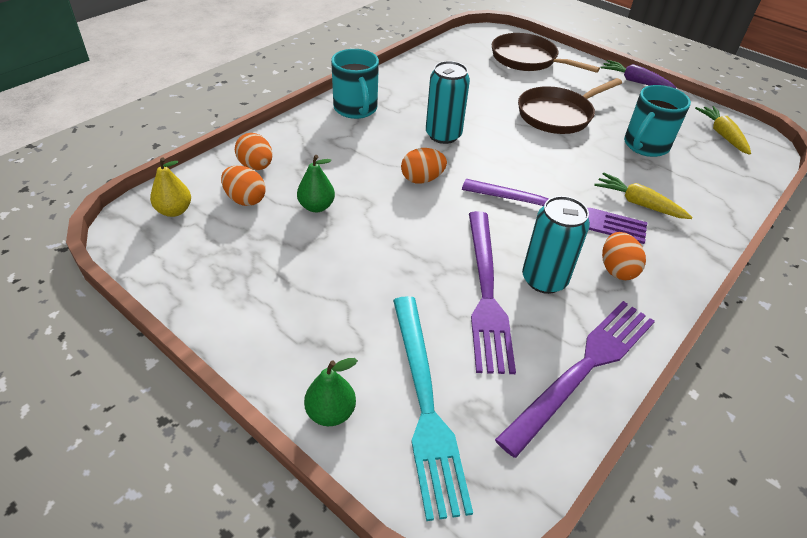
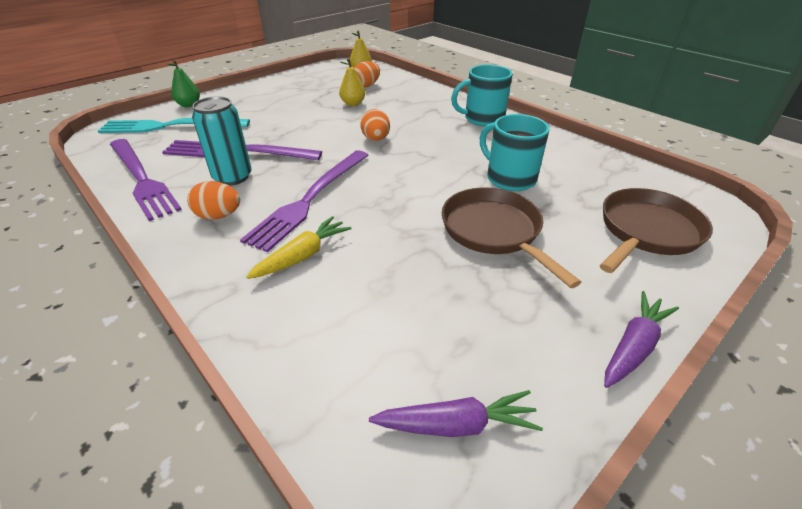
camera: 100 degrees right, 5 degrees down
orange egg [235,133,273,170] -> none
green pear [297,155,335,212] -> yellow pear [339,58,365,106]
turquoise can [426,61,470,144] -> none
turquoise mug [624,85,691,157] -> turquoise mug moved to [480,114,550,191]
yellow carrot [695,106,751,155] -> purple carrot [369,390,543,437]

